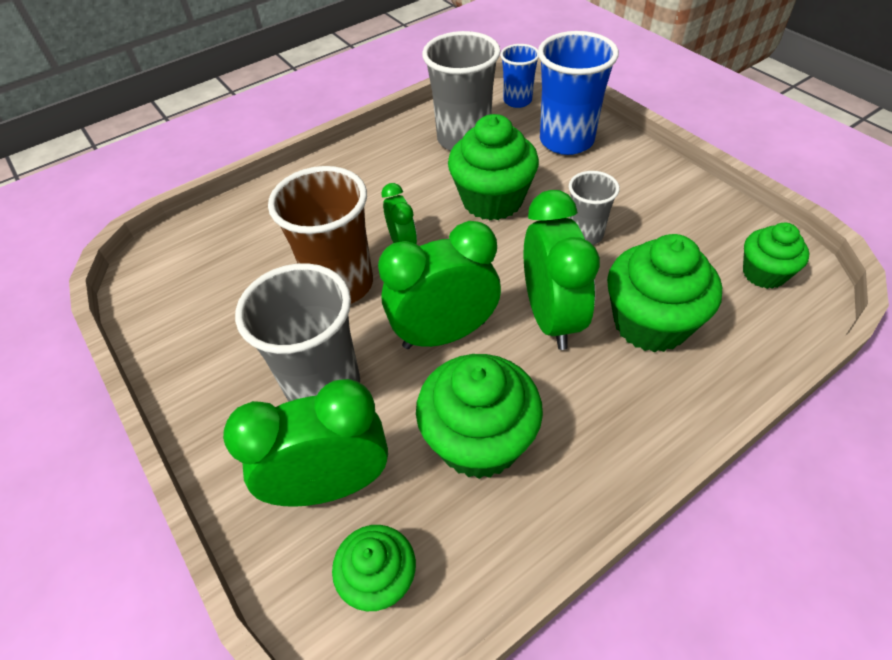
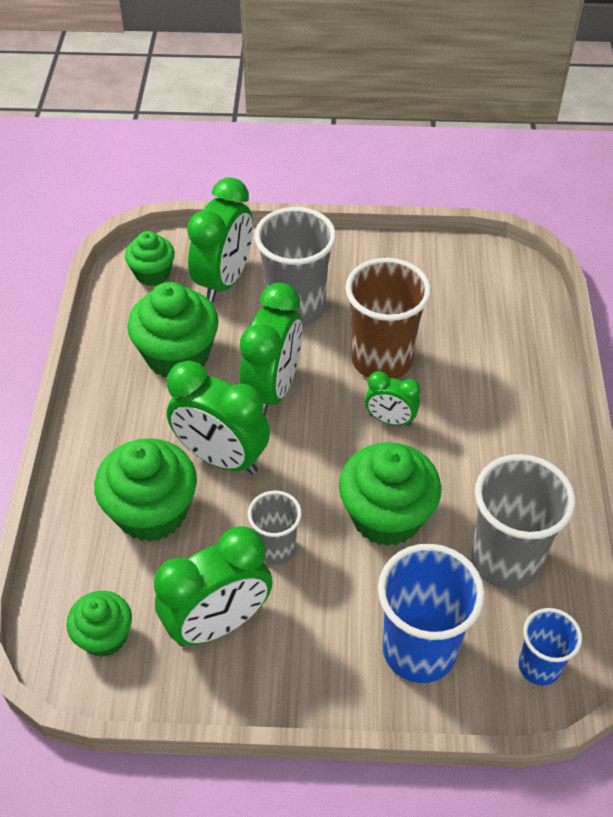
camera: 125 degrees right, 0 degrees up
none -> green clock [154,526,273,646]

